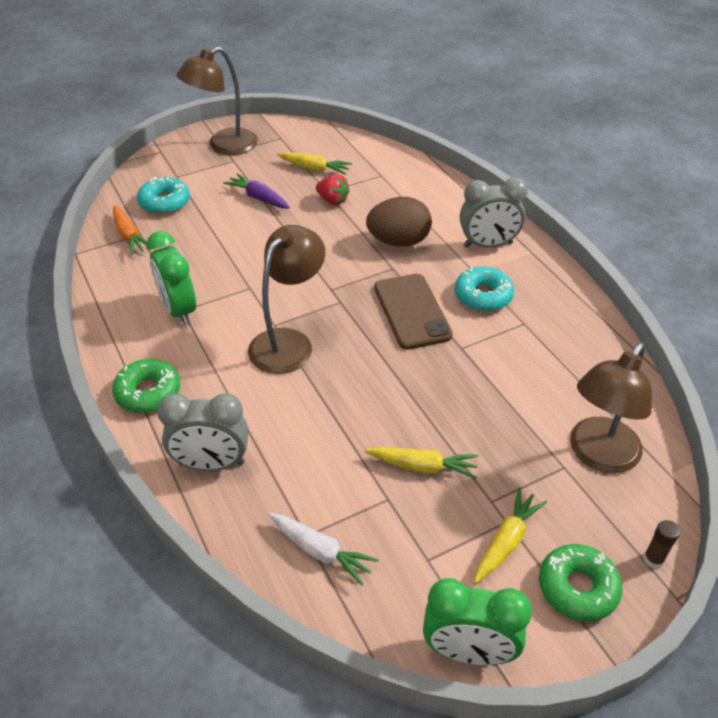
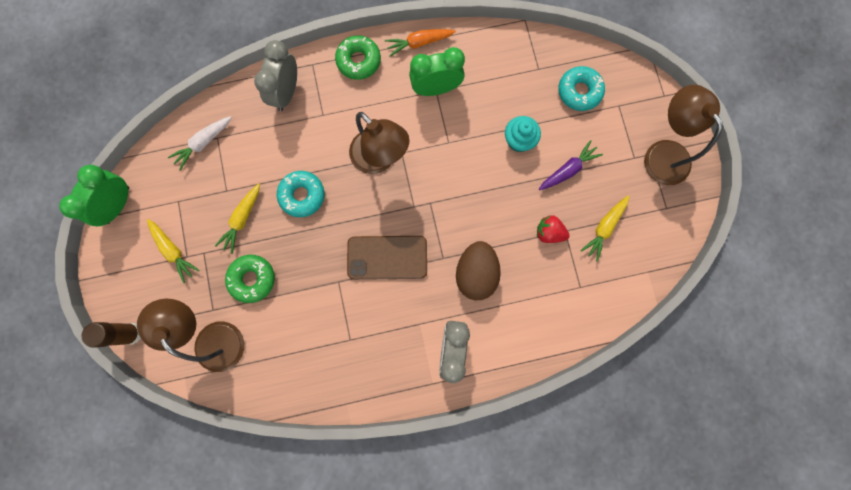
camera: 105 degrees right, 35 degrees up
orange carrot [113,205,147,255] -> orange carrot moved to [385,29,456,57]
red strawberry [316,174,350,205] -> red strawberry turned 60 degrees clockwise [537,215,570,243]
turquoise donut [455,267,514,312] -> turquoise donut moved to [277,171,324,217]
green donut [539,544,622,622] -> green donut moved to [225,254,275,303]
brown glue stick [643,520,680,568] -> brown glue stick [81,322,141,348], size x1.72
none -> turquoise cupcake [505,116,541,152]

